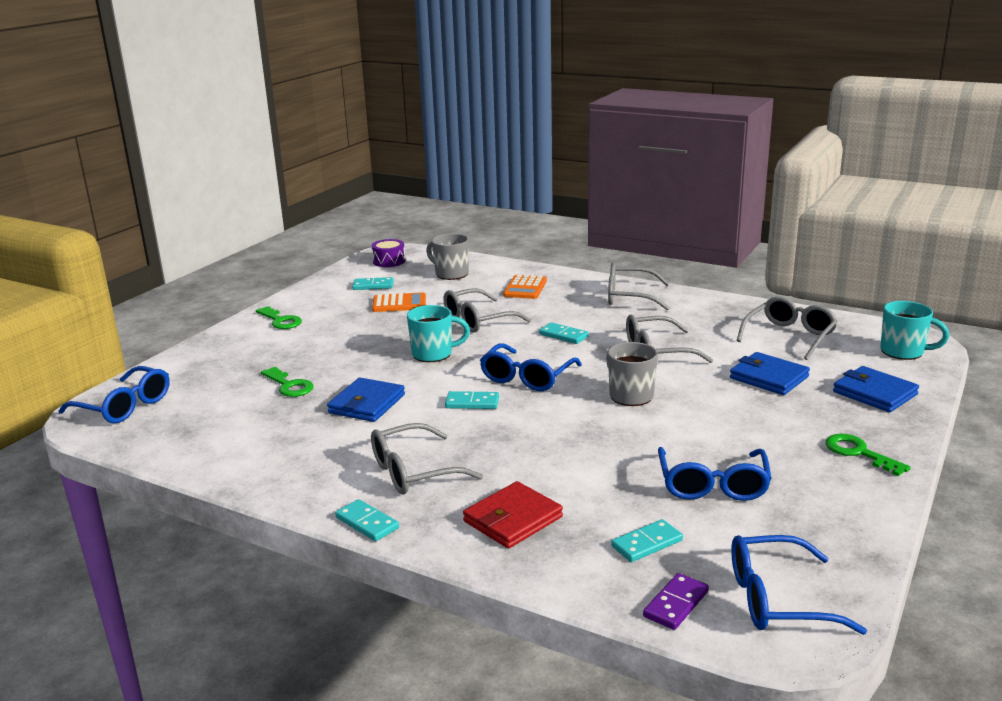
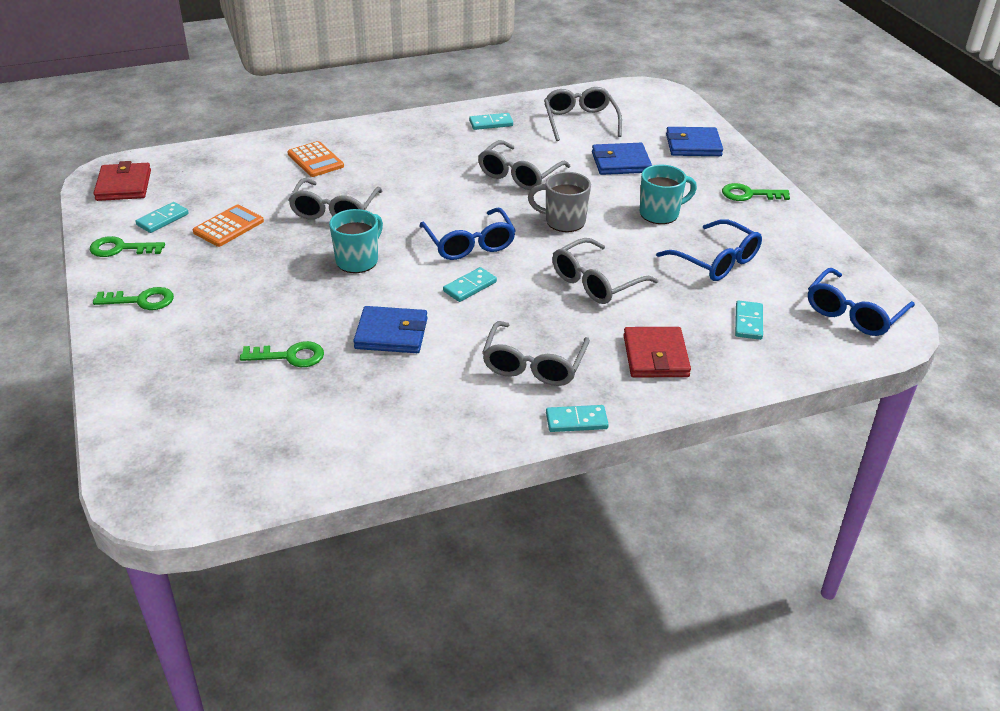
camera: 50 degrees left, 15 degrees up
blue glasses [59,366,170,423] -> none
blue wallet [327,378,405,422] -> blue wallet turned 60 degrees counterclockwise [353,306,427,353]
purple drum [372,239,405,267] -> red wallet [93,161,151,201]
grey mug [426,233,469,280] -> none
turquoise domino [539,322,589,344] -> turquoise domino moved to [469,113,513,130]
grey glasses [608,263,670,311] -> grey glasses moved to [552,238,659,304]
purple domino [643,573,709,630] -> none
turquoise mug [880,301,949,360] -> turquoise mug moved to [640,165,697,224]
none -> green key [90,236,165,257]

